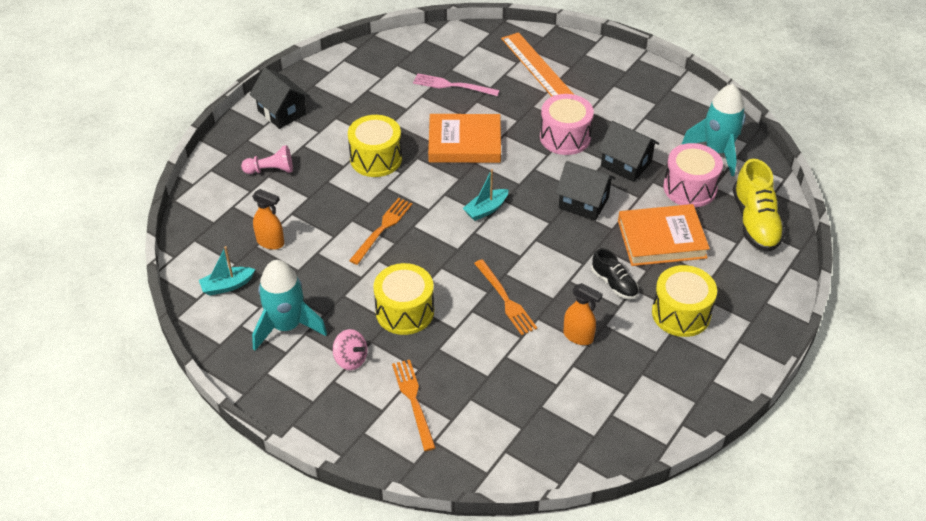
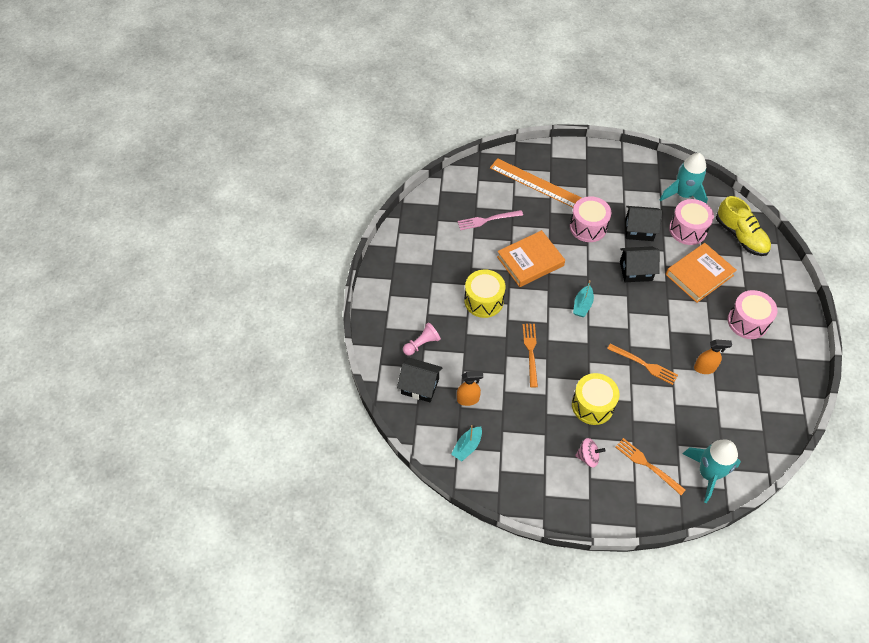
camera: 30 degrees left, 10 degrees up
black house [250,68,310,129] -> black house moved to [397,358,443,402]
turquoise rocket [252,260,327,351] -> turquoise rocket moved to [683,439,741,503]
black shoe [591,248,639,300] -> none
yellow drum [652,265,717,337] -> pink drum [728,290,778,339]

